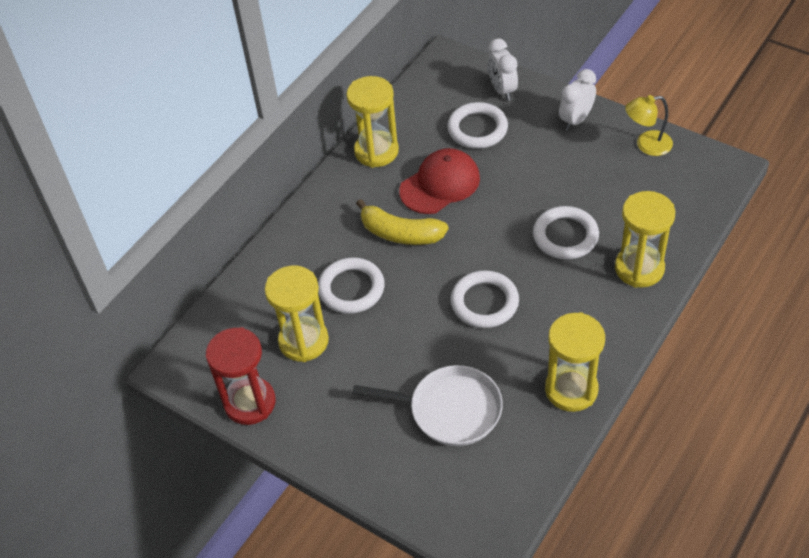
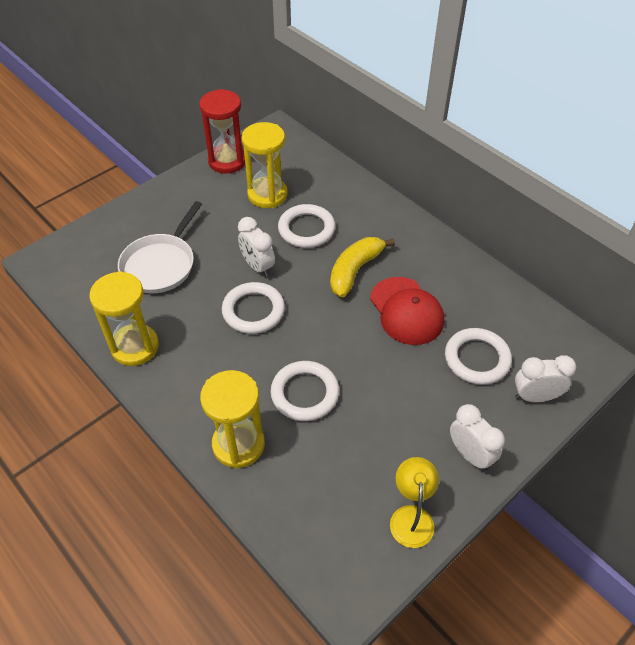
camera: 100 degrees right, 0 degrees up
yellow hourglass [346,76,399,168] -> none
none -> white clock [238,217,275,277]

